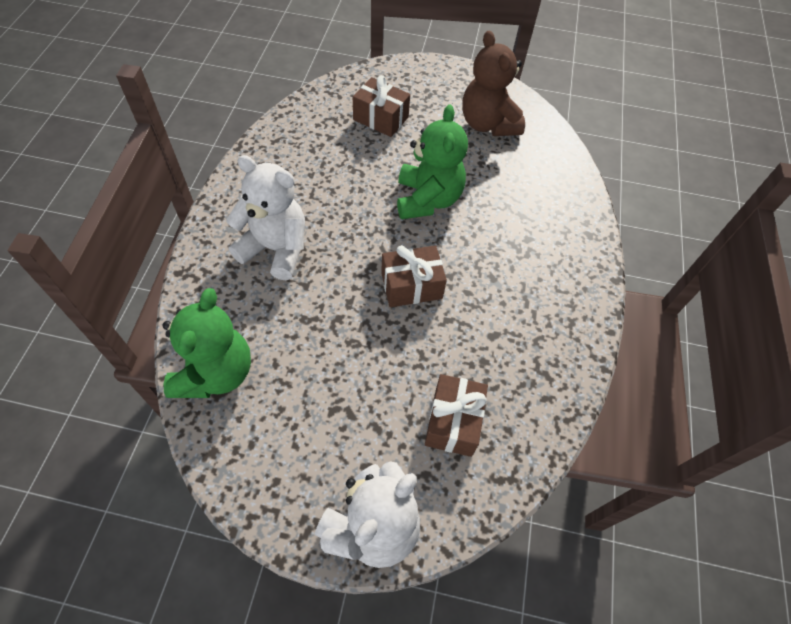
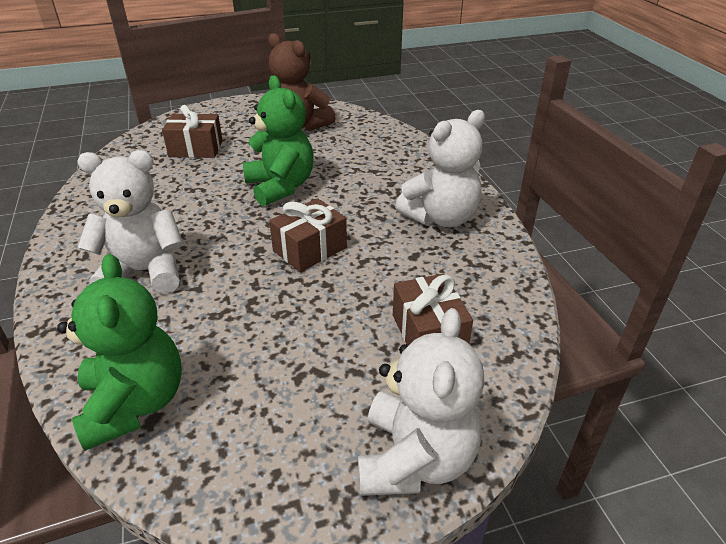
camera: 25 degrees left, 20 degrees down
none -> white teddy bear [395,110,485,227]

